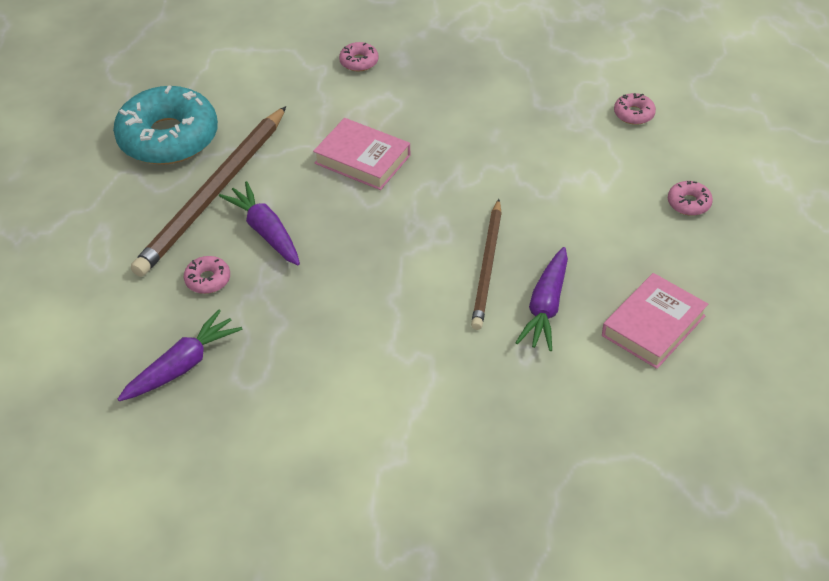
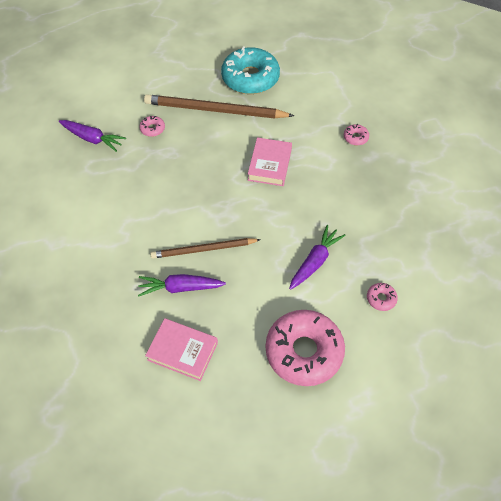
camera: 70 degrees right, 10 degrees up
purple carrot [219,181,300,265] -> purple carrot moved to [289,225,346,290]
pink donut [668,181,713,216] -> pink donut [266,310,345,386], size x2.45

